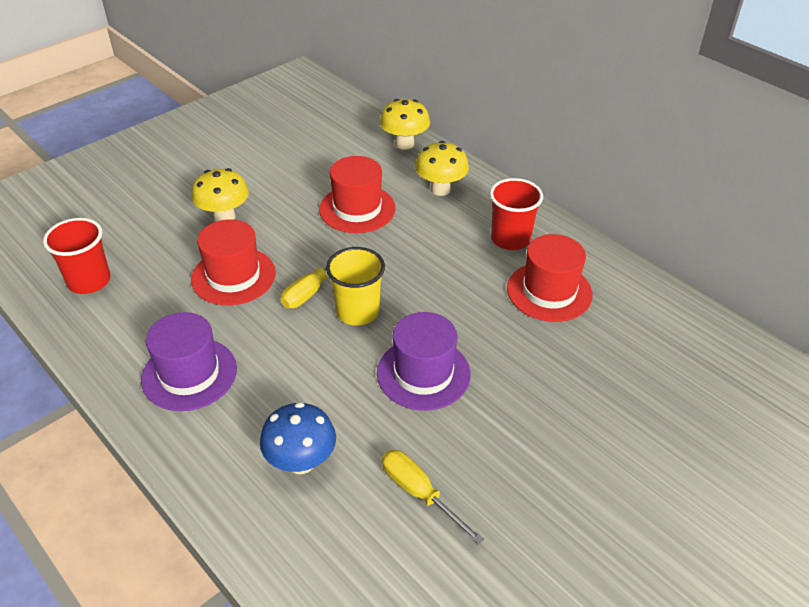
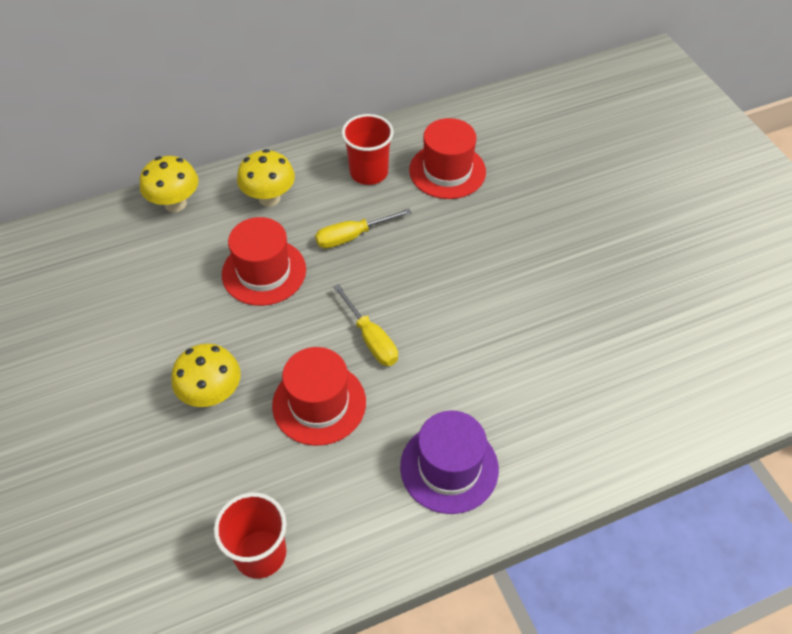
camera: 70 degrees left, 10 degrees up
blue mushroom [260,402,336,474] -> none
yellow cup [326,247,385,326] -> none
purple hat [377,312,471,411] -> none
yellow screwdriver [382,450,484,544] -> yellow screwdriver moved to [315,209,412,249]

